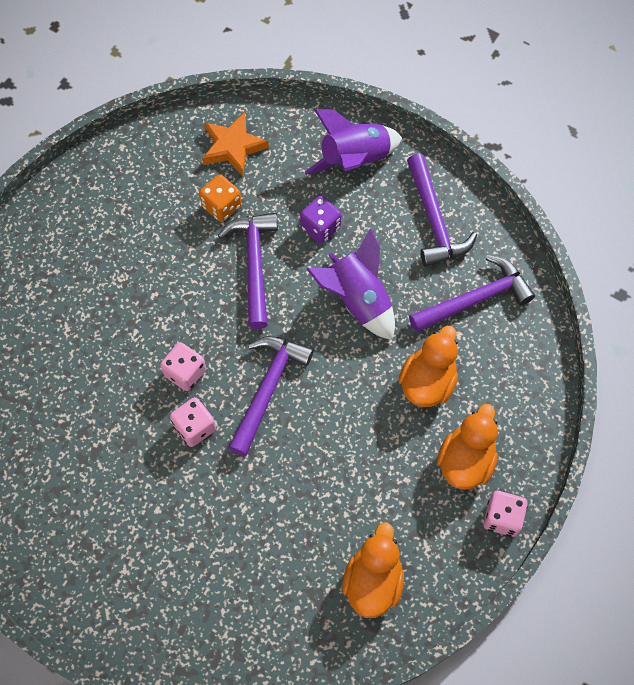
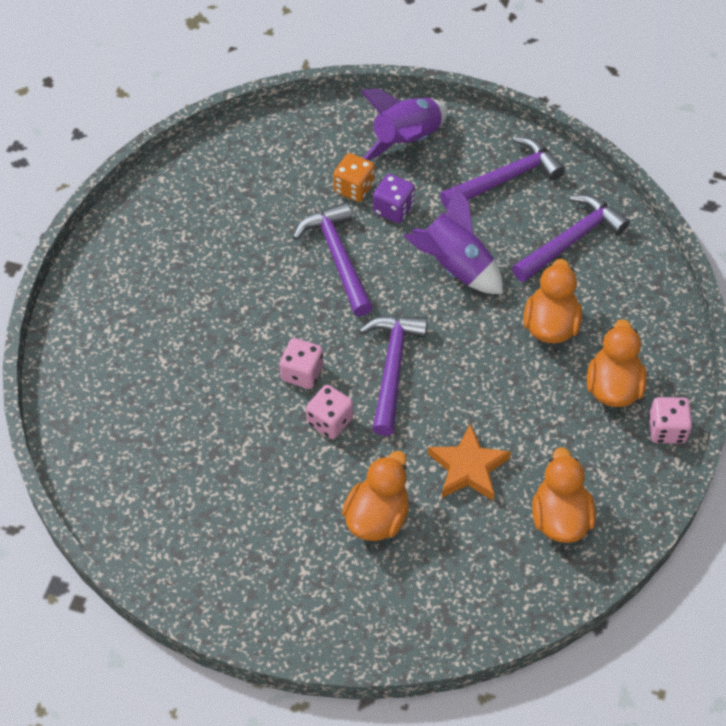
camera: 15 degrees left, 10 degrees down
orange dice [199,175,242,222] -> orange dice moved to [333,153,375,202]
orange star [202,112,269,176] -> orange star moved to [428,423,511,500]
purple hammer [407,154,477,267] -> purple hammer turned 90 degrees counterclockwise [440,136,565,209]
none -> orange duck [342,451,409,541]

